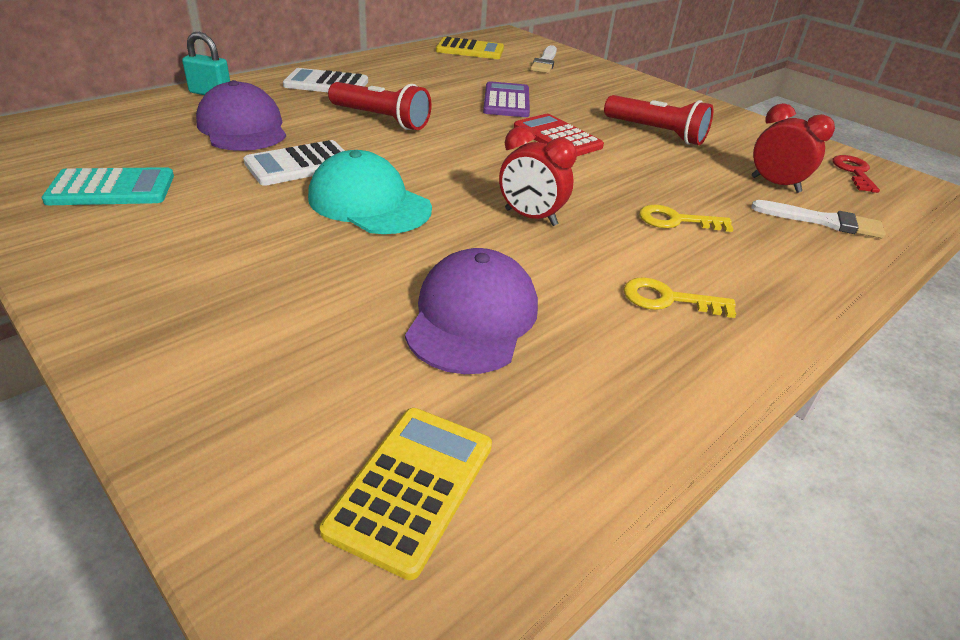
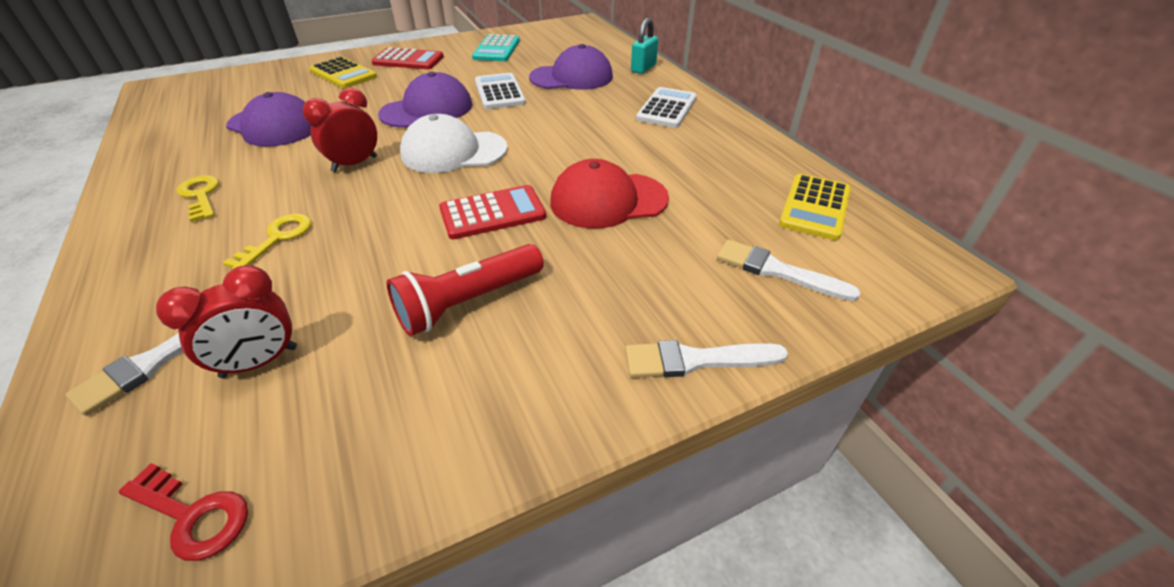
camera: 110 degrees right, 5 degrees up
turquoise cap [308,150,432,234] -> purple cap [378,72,472,128]
yellow calculator [320,408,492,580] -> yellow calculator moved to [309,57,377,88]
red flashlight [328,82,431,130] -> none
purple calculator [483,81,530,117] -> red cap [550,159,669,229]
yellow key [624,277,736,318] -> yellow key turned 60 degrees counterclockwise [177,175,219,222]
none -> red calculator [371,47,444,69]
none -> white cap [400,114,508,173]
none -> white brush [625,340,788,378]

